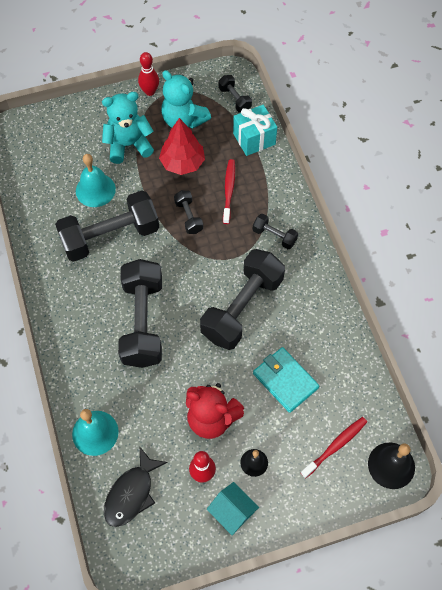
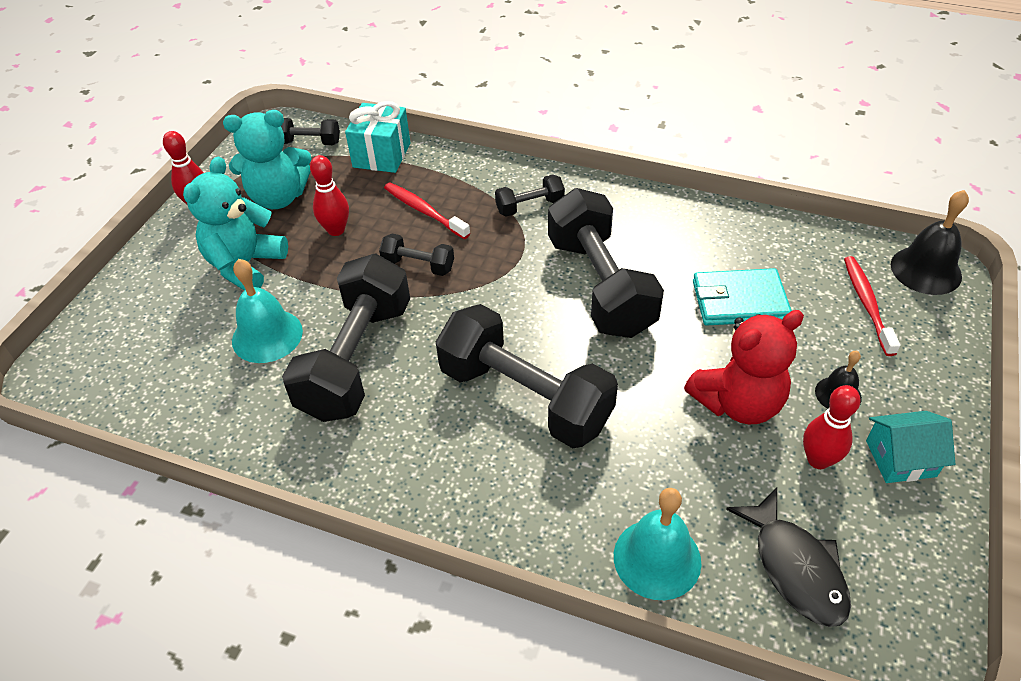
camera: 50 degrees left, 15 degrees down
red tree [159,118,205,175] -> red bowling pin [310,155,349,236]

